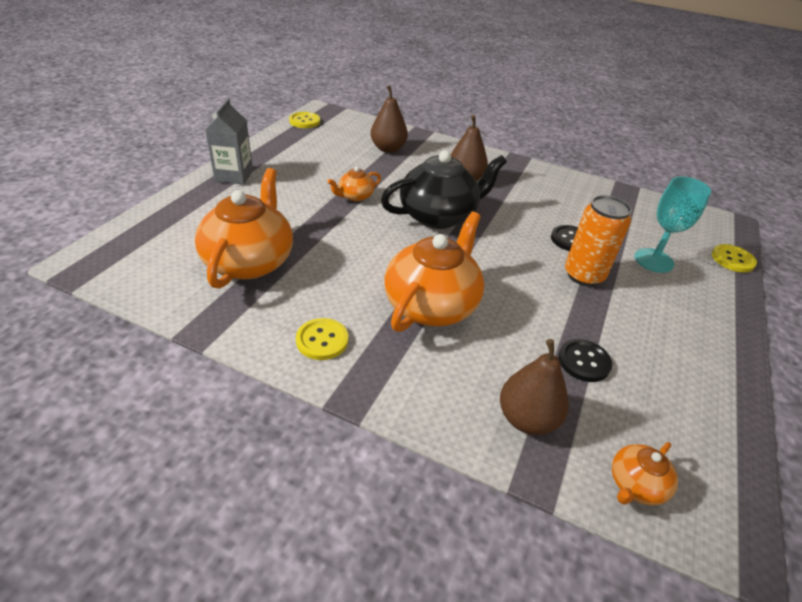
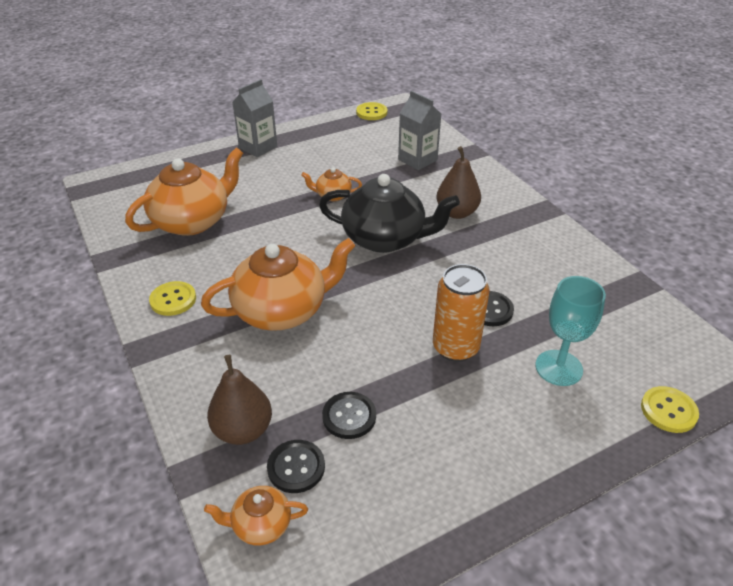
camera: 40 degrees right, 0 degrees up
brown pear [371,85,408,153] -> grey carton [398,91,441,170]
none -> black button [267,440,325,493]

